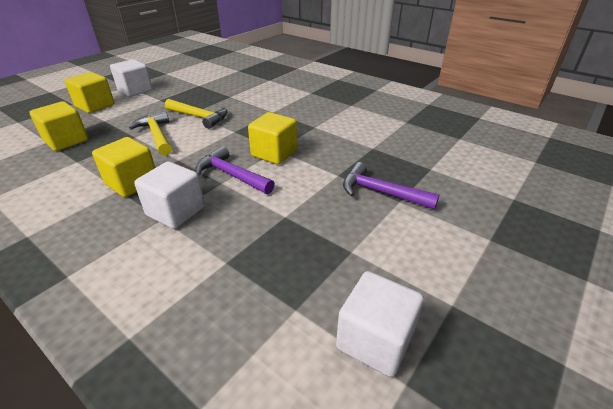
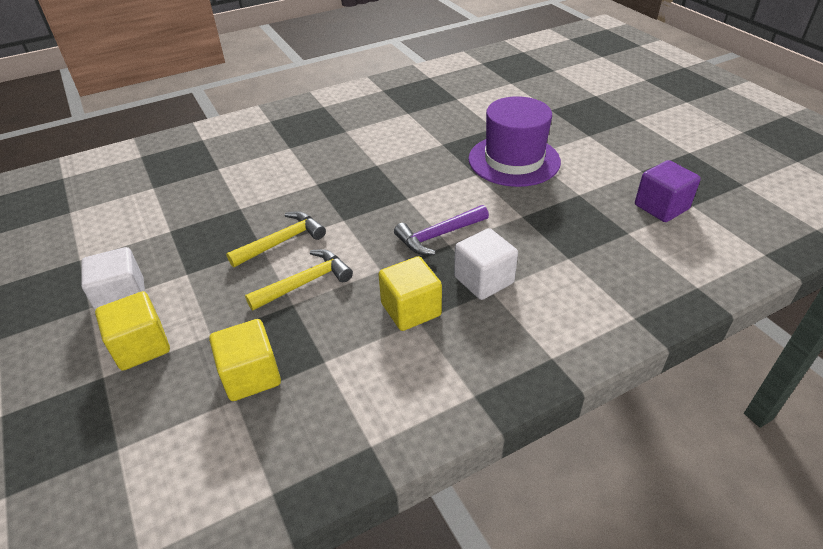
camera: 65 degrees left, 5 degrees up
yellow hammer [129,111,172,156] -> yellow hammer turned 150 degrees clockwise [245,249,353,310]
yellow cube [248,112,297,164] -> none
white cube [336,271,424,377] -> purple cube [635,160,701,222]
purple hammer [343,162,439,210] -> purple hat [468,96,561,187]

